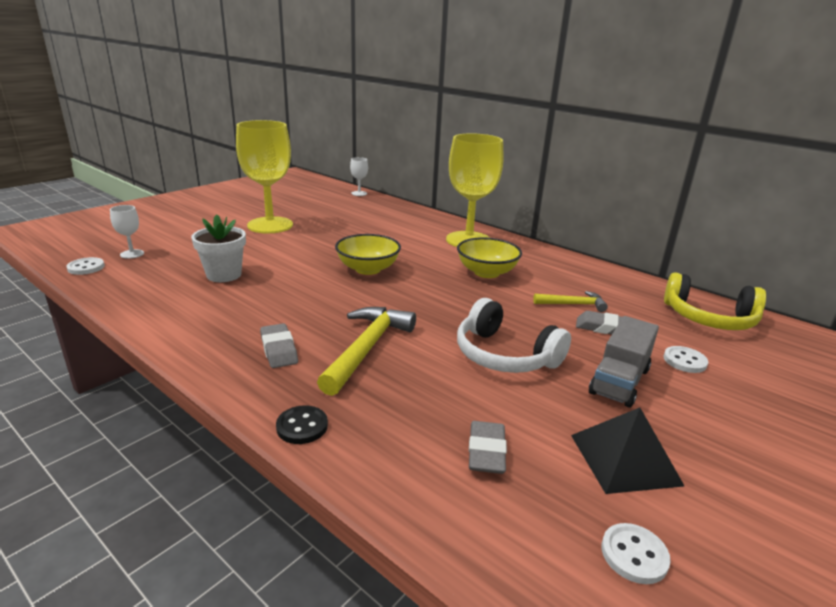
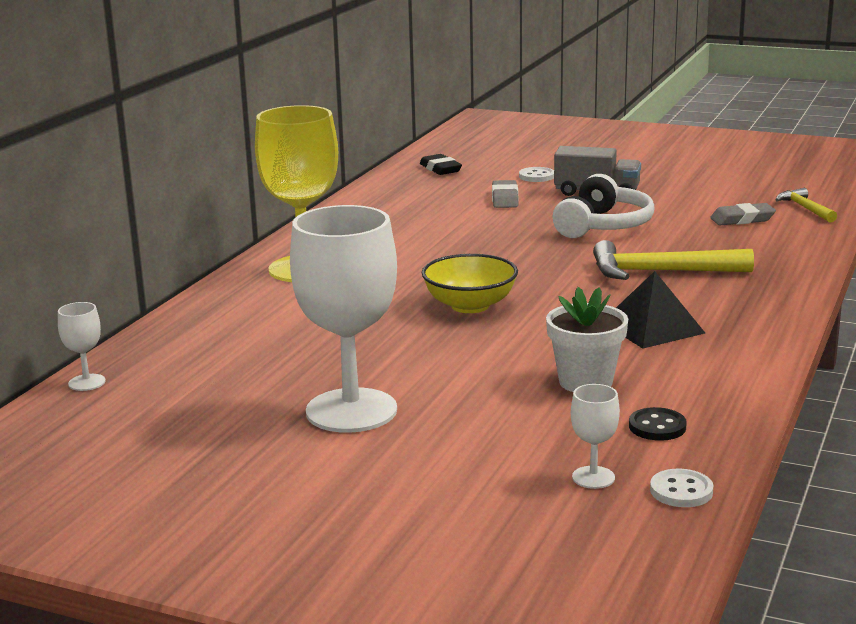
camera: 105 degrees left, 5 degrees down
yellow goblet [236,120,293,233] -> white goblet [290,205,397,433]
grey eraser [260,323,298,368] -> none
black button [276,405,328,444] -> black button moved to [629,407,687,441]
yellow bowl [457,237,522,278] -> none
yellow hammer [533,291,608,312] -> yellow hammer moved to [776,188,837,223]
black pyramid [571,408,684,494] -> black pyramid moved to [616,271,705,349]
white button [601,523,671,584] -> none
yellow headphones [664,272,766,330] -> black eraser [420,154,462,175]

